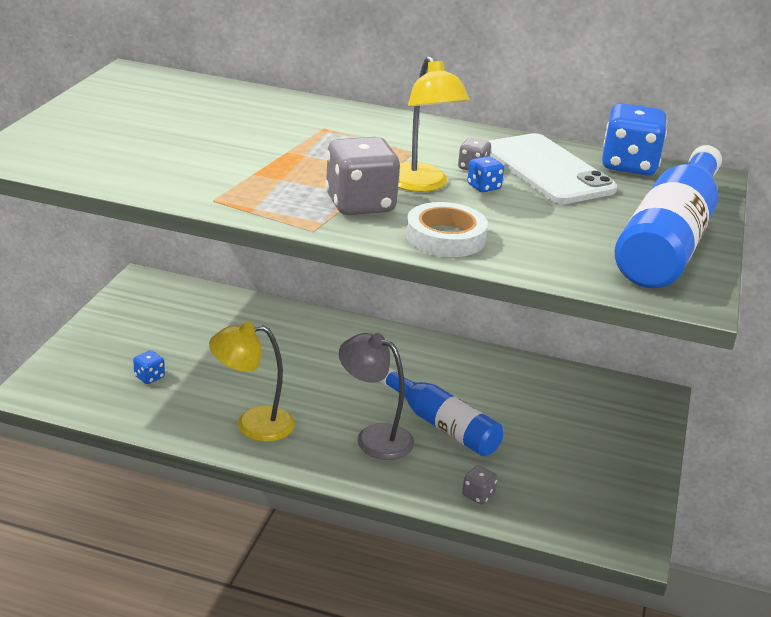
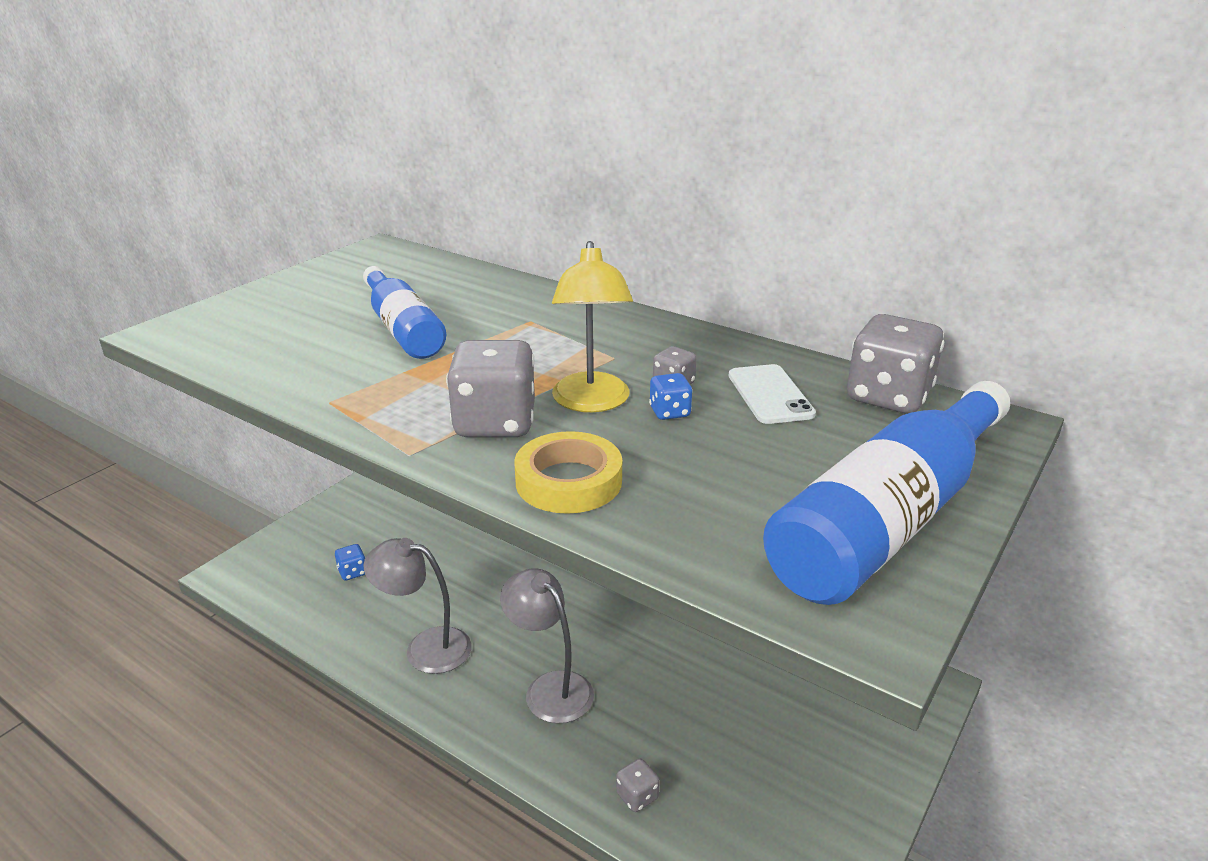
camera: 20 degrees right, 0 degrees up
yellow lamp [209,322,295,442] -> grey lamp [363,538,472,674]
blue bottle [380,367,503,456] -> blue bottle moved to [363,266,446,359]
white tape [406,202,488,257] -> yellow tape [514,431,622,514]
white phone [488,133,617,204] -> white phone [729,364,816,424], size x0.59
blue dice [602,103,667,175] -> grey dice [847,314,944,413]

